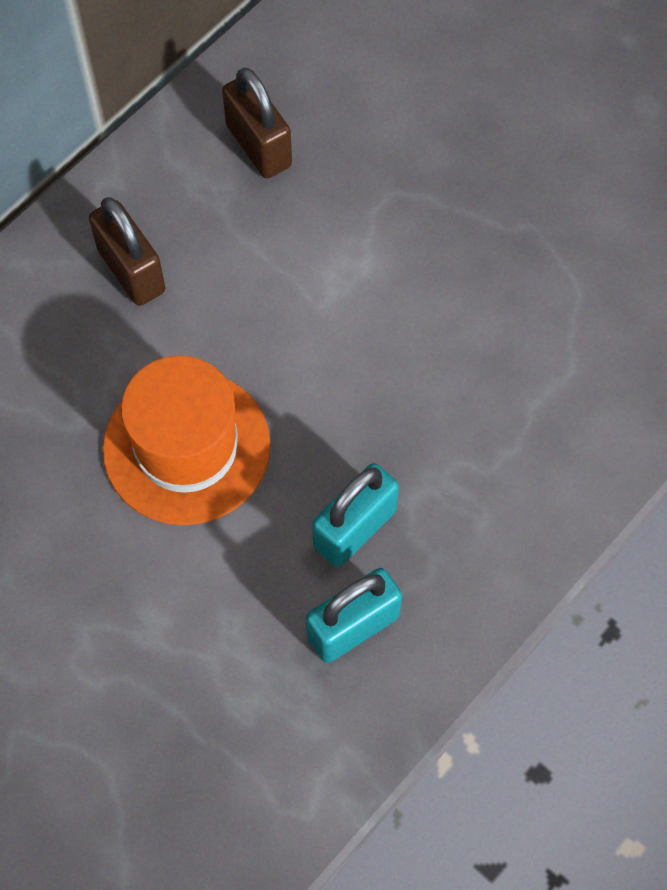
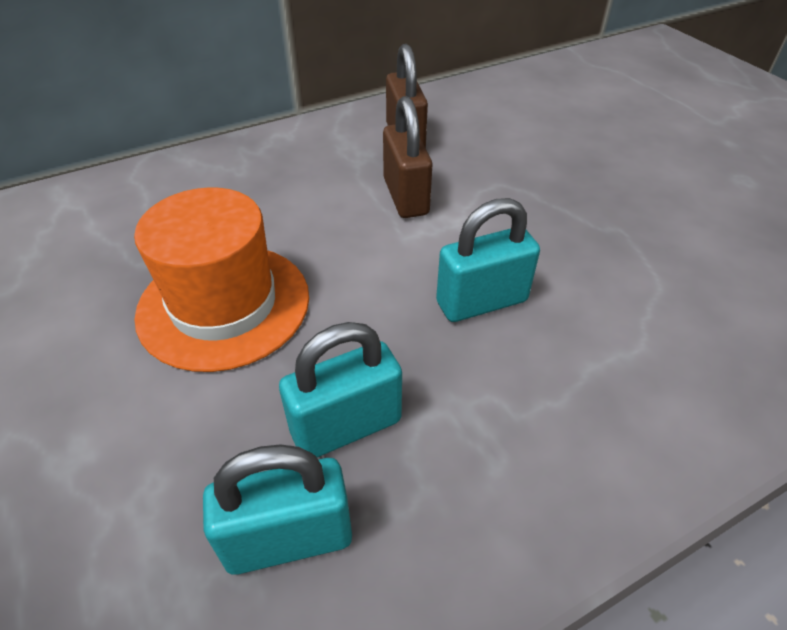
camera: 20 degrees right, 20 degrees down
brown padlock [89,197,165,306] -> brown padlock moved to [383,96,432,218]
none -> turquoise padlock [436,198,540,322]

